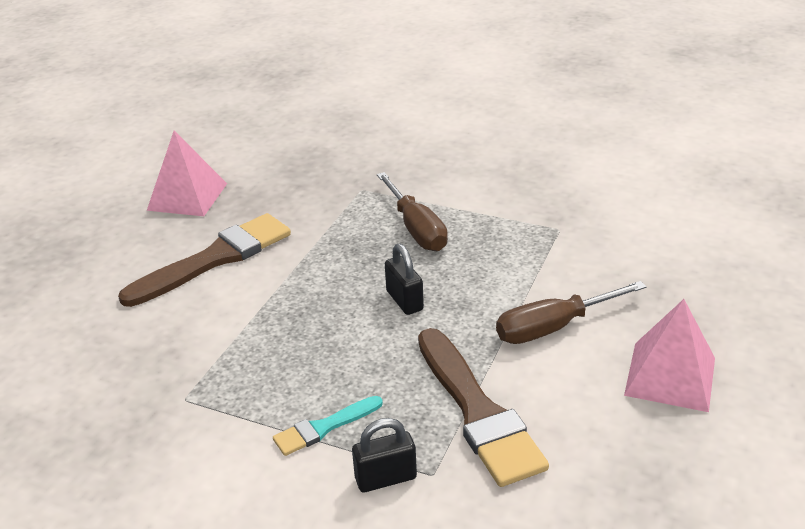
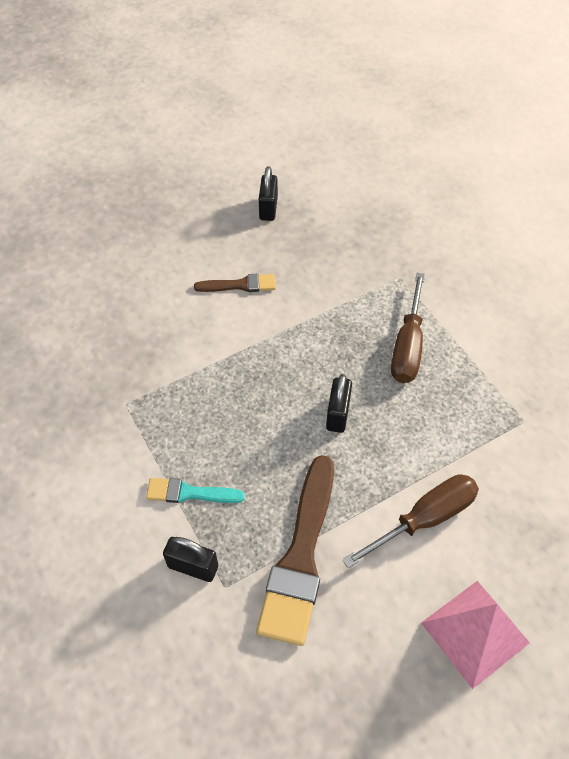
camera: 35 degrees right, 20 degrees up
brown brush [118,213,291,307] -> brown brush [194,274,276,292], size x0.51
pink pyramid [147,131,227,216] -> black padlock [259,166,278,221]
brown screwdriver [496,281,647,344] -> brown screwdriver turned 135 degrees clockwise [342,474,479,568]

